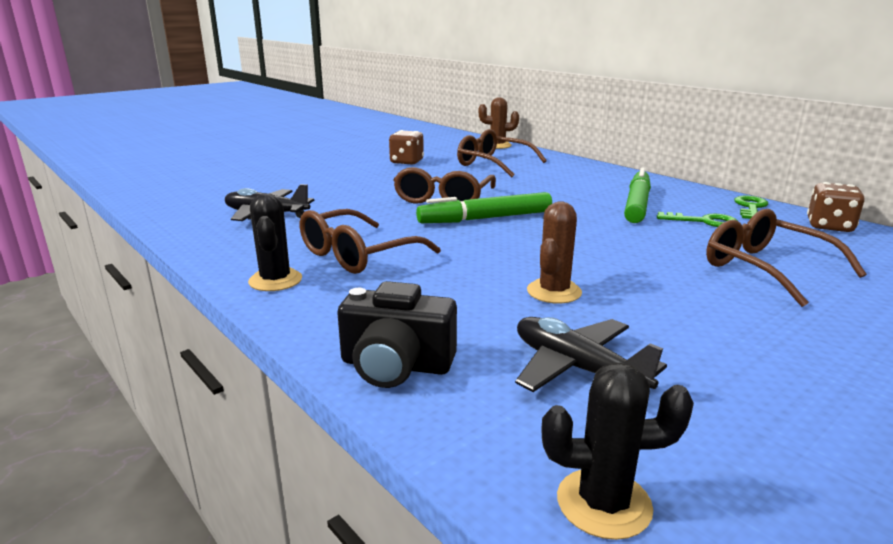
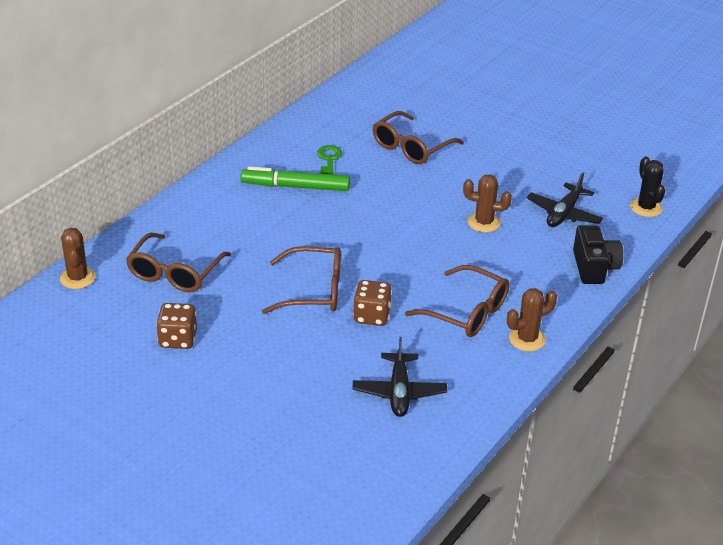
camera: 105 degrees left, 15 degrees up
black cactus [248,193,302,291] -> brown cactus [507,288,557,351]
green marker [416,192,552,223] -> none
green key [734,195,768,219] -> none
brown dice [807,182,865,232] -> brown dice moved to [353,280,392,326]

